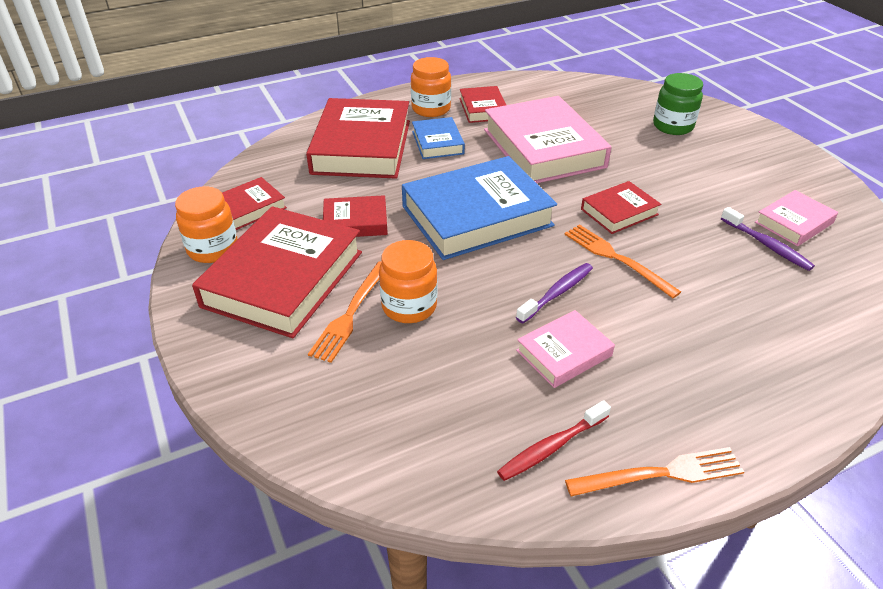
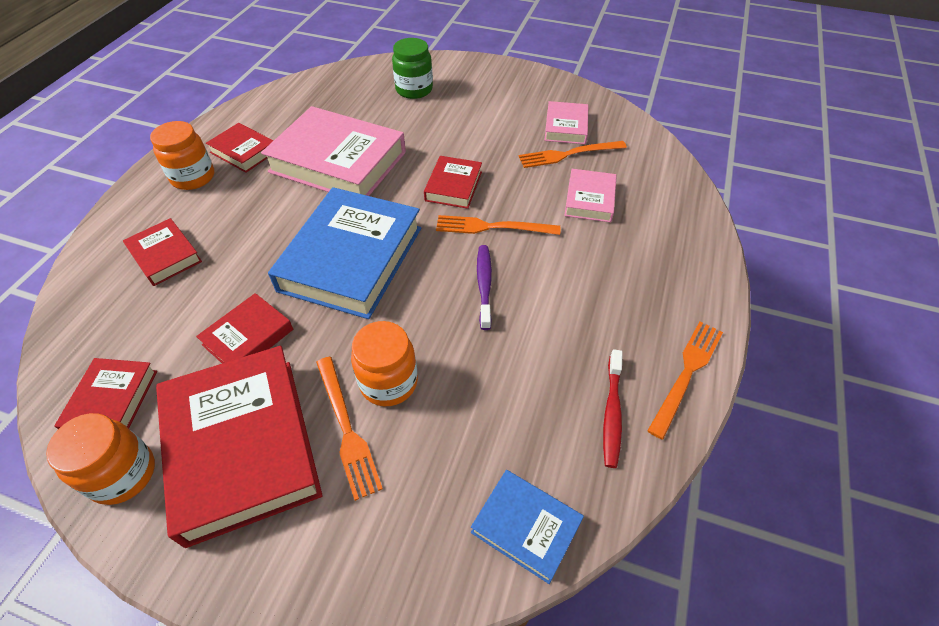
camera: 45 degrees left, 10 degrees up
red book [306,98,410,179] -> red book [123,218,202,286], size x0.50
blue book [412,117,465,159] -> blue book moved to [471,470,584,584]
pink book [516,310,615,388] -> pink book moved to [564,169,617,223]
purple toothbrush [721,207,815,271] -> orange fork [519,141,627,168]

